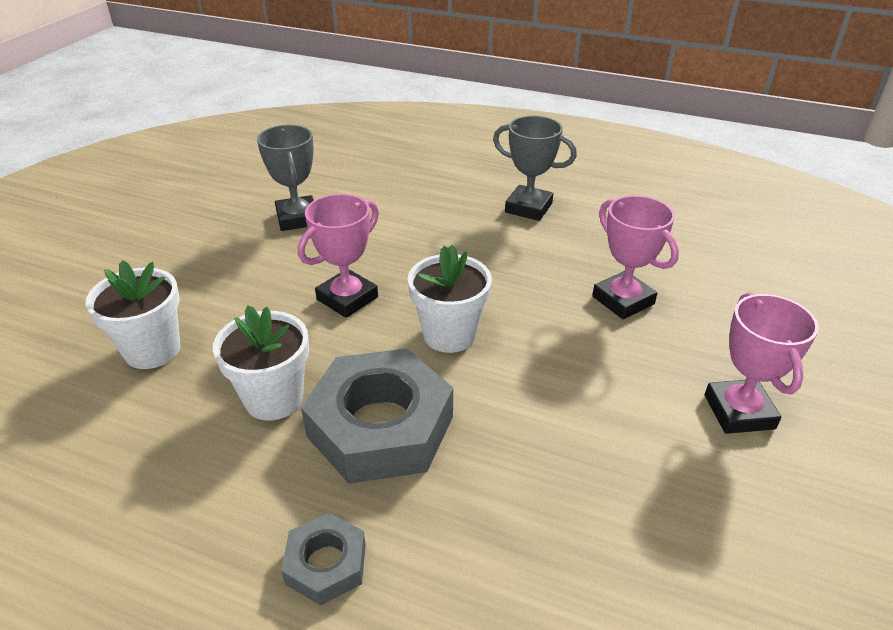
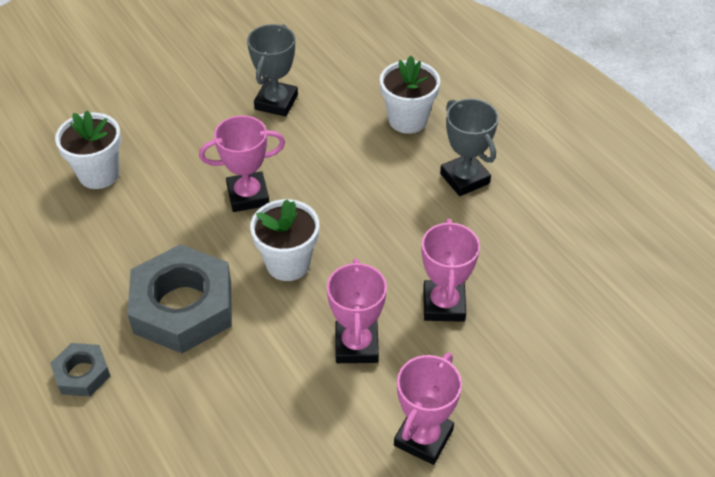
camera: 35 degrees right, 10 degrees up
white flower pot [213,305,309,421] -> white flower pot moved to [380,56,440,134]
none -> pink trophy [327,258,387,363]

